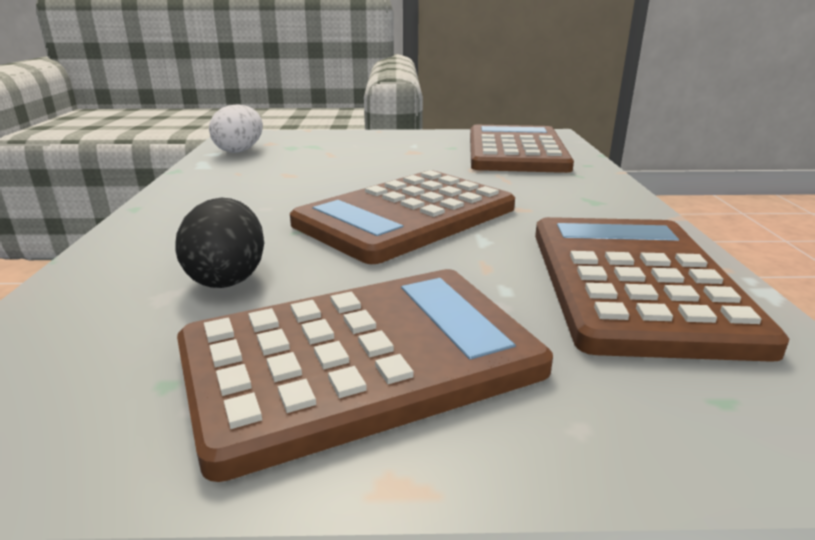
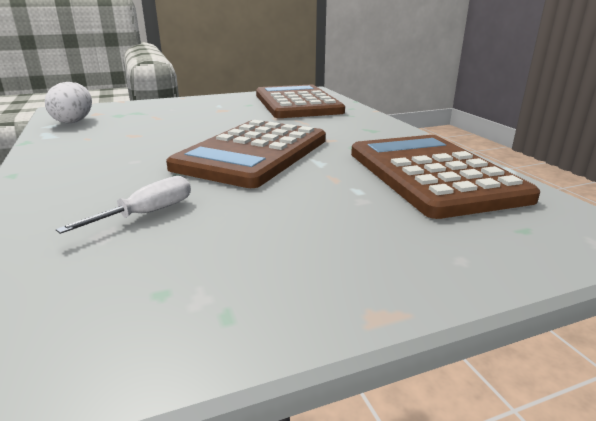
camera: 20 degrees left, 0 degrees up
black egg [175,198,264,288] -> white screwdriver [56,176,191,234]
brown calculator [177,269,553,482] -> none

